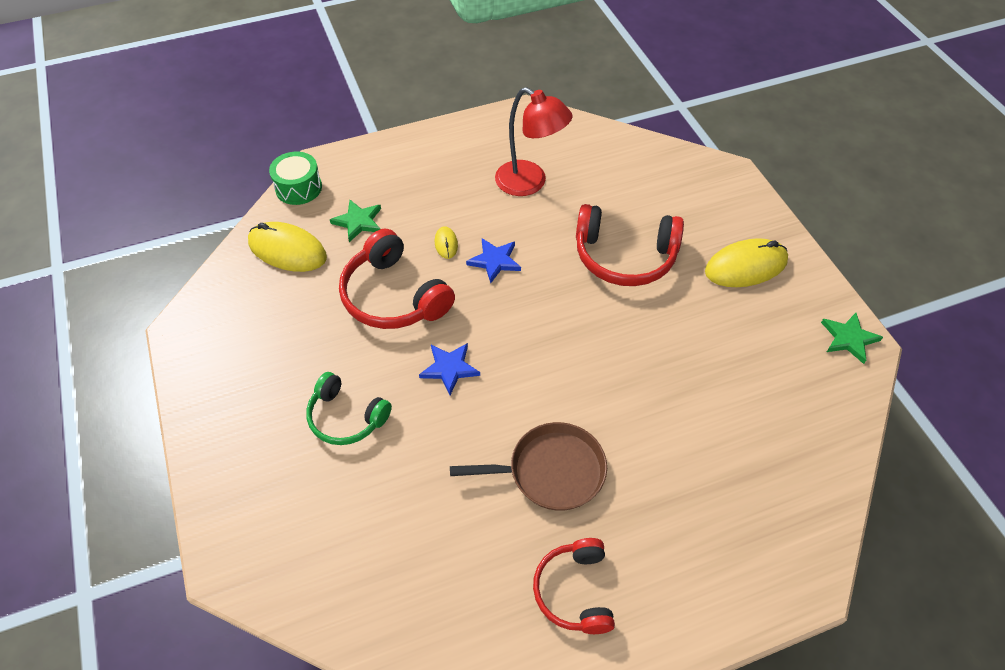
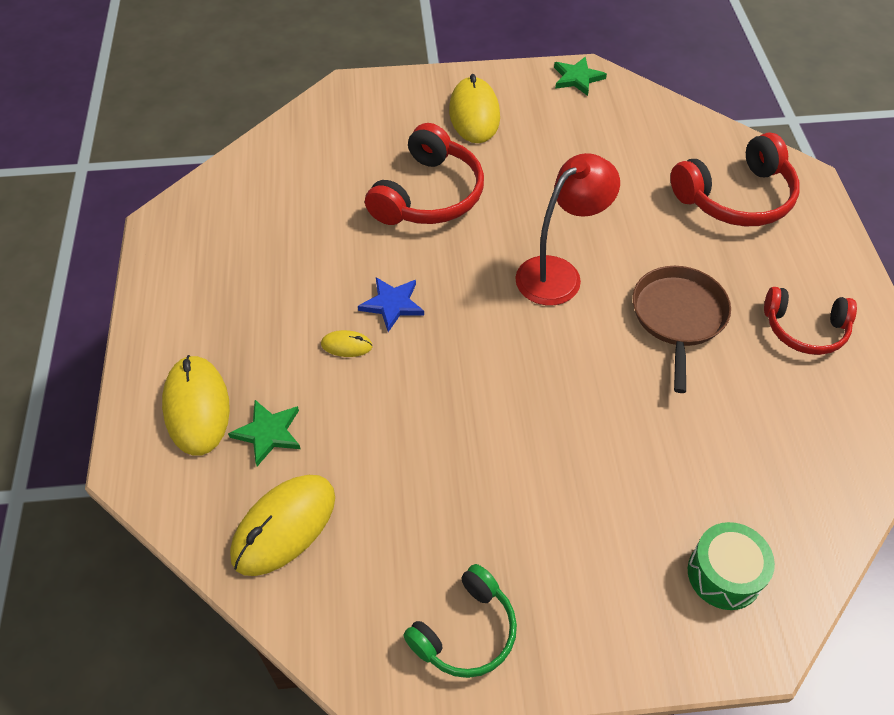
camera: 75 degrees left, 0 degrees up
green drum [269,152,322,205] -> green drum moved to [688,522,775,610]
green headphones [306,372,392,445] -> green headphones moved to [403,564,517,678]
red headphones [339,229,455,329] -> red headphones moved to [670,133,800,226]
blue star [419,343,480,395] -> none
red lamp [495,87,573,196] -> red lamp moved to [515,153,620,306]
none -> yellow mouse [162,355,230,456]

